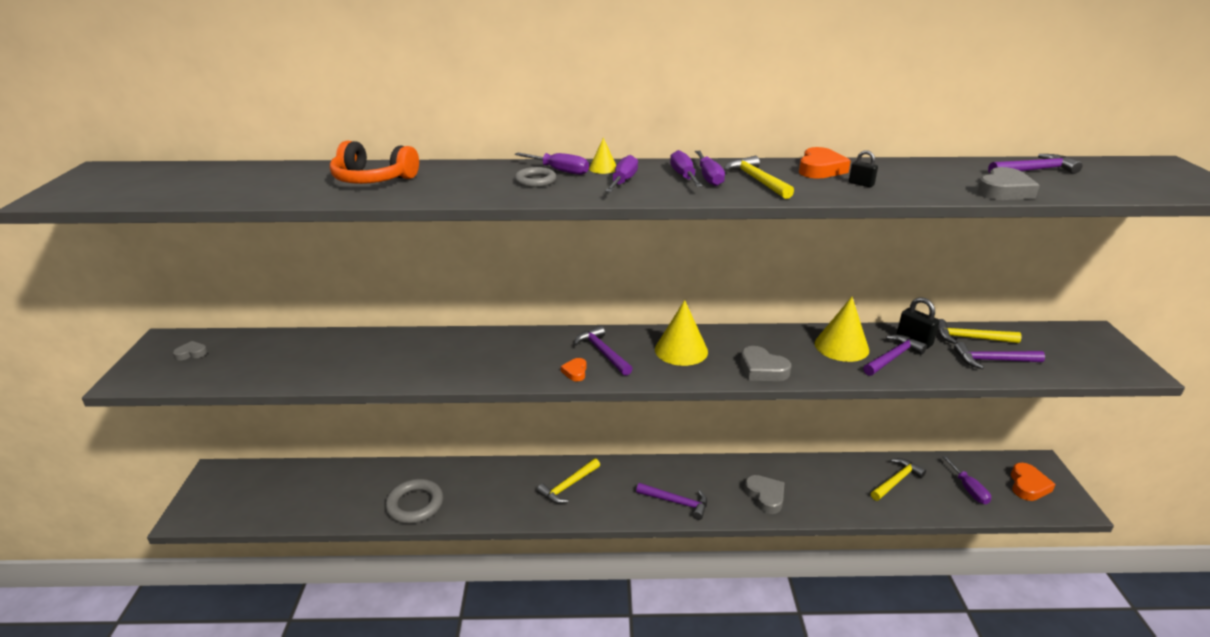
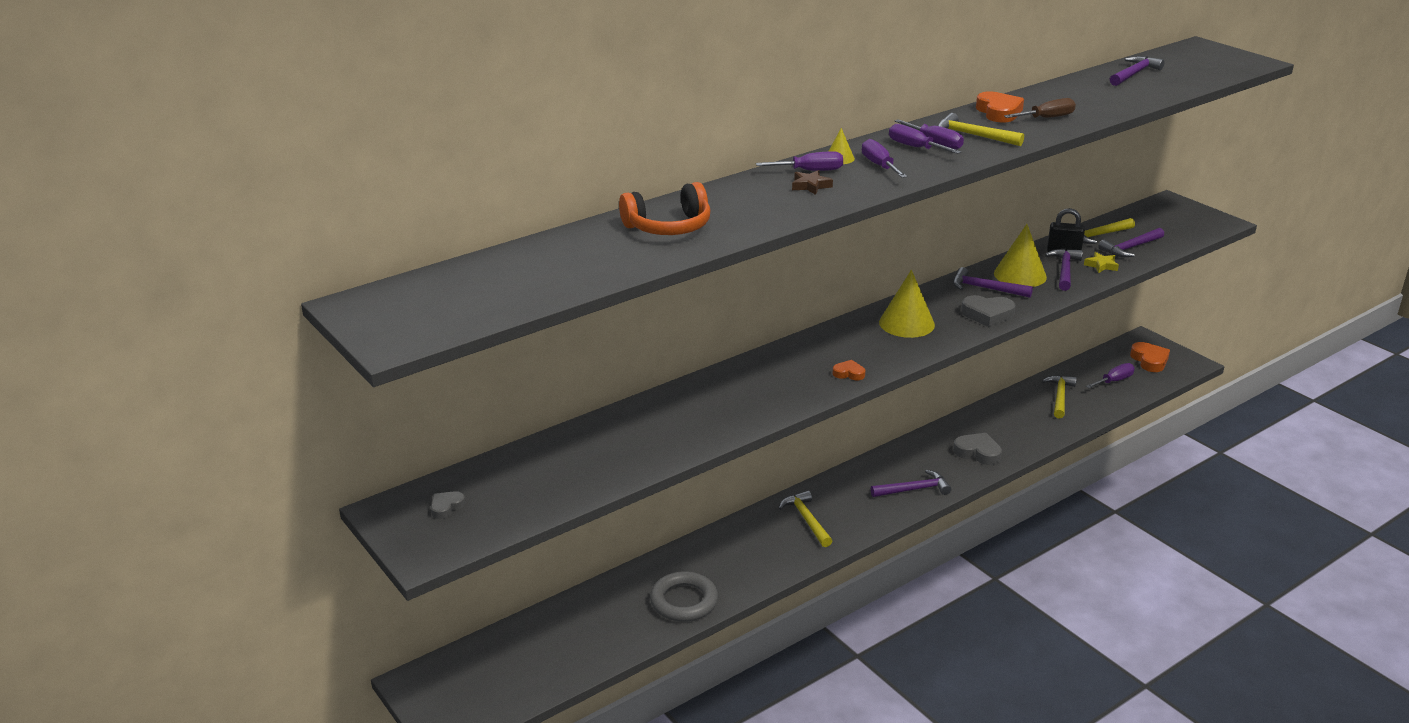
camera: 35 degrees left, 0 degrees up
grey ring [514,167,556,187] -> brown star [792,170,833,195]
yellow hammer [537,458,600,504] -> yellow hammer turned 150 degrees clockwise [779,491,832,547]
orange heart [561,358,587,381] -> orange heart turned 135 degrees clockwise [833,360,865,380]
purple hammer [574,326,633,376] -> purple hammer moved to [953,267,1033,298]
black padlock [849,150,878,187] -> brown screwdriver [1004,98,1076,118]
purple screwdriver [942,456,991,504] -> purple screwdriver turned 75 degrees counterclockwise [1086,363,1135,388]
grey heart [977,167,1040,200] -> none
none -> yellow star [1084,252,1119,273]

